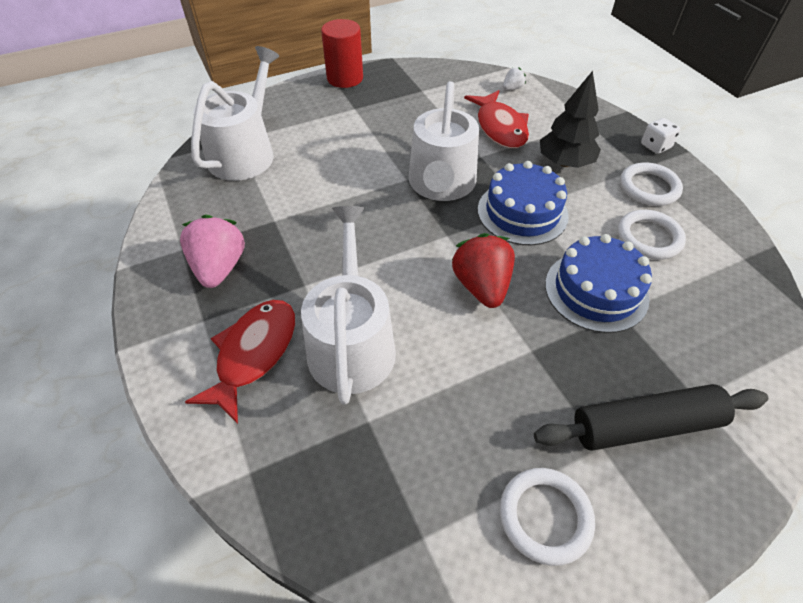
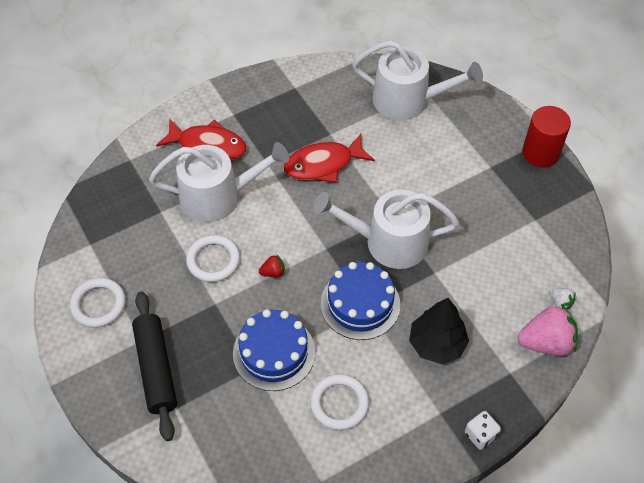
camera: 85 degrees right, 5 degrees up
pink strawberry [180,214,245,288] -> pink strawberry moved to [518,304,578,356]
red strawberry [452,233,515,308] -> red strawberry [259,254,285,277], size x0.48
red fish [464,90,529,148] -> red fish moved to [284,134,375,182]
white ring [620,162,683,206] -> white ring moved to [186,235,240,282]

